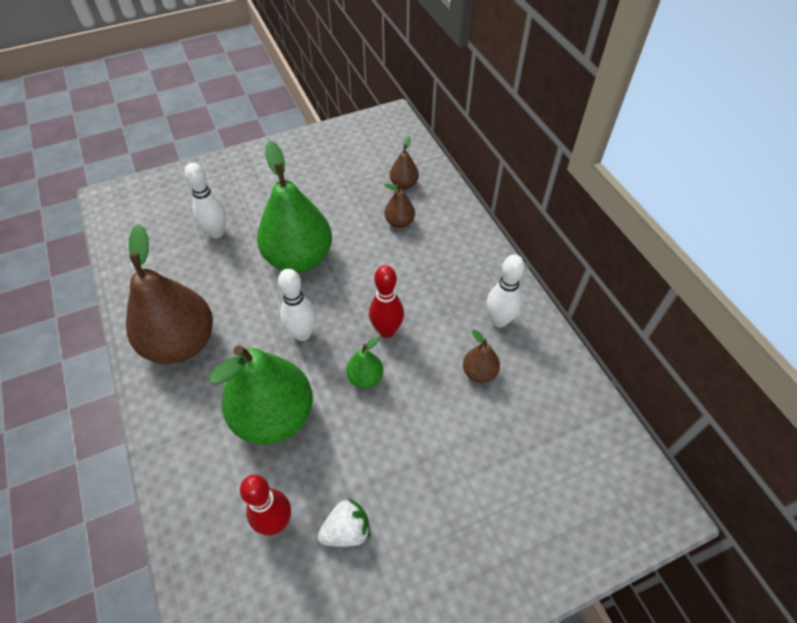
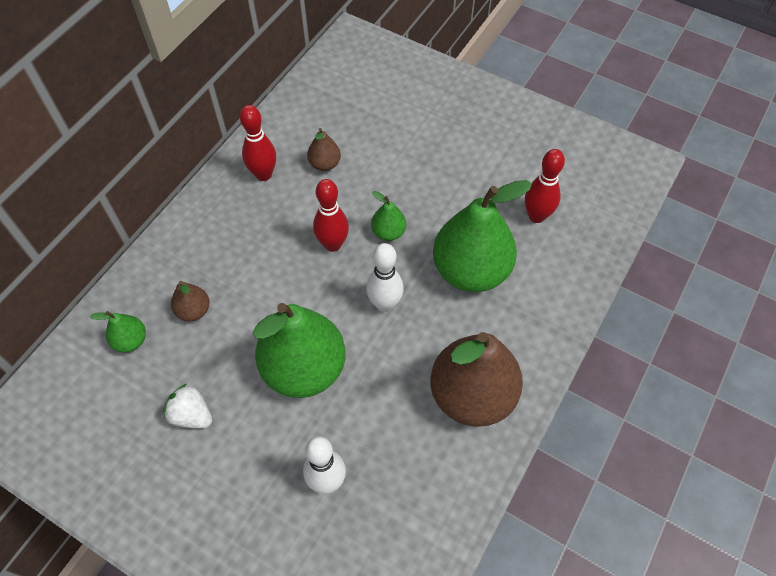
camera: 125 degrees left, 5 degrees up
white strawberry [318,498,371,547] -> white strawberry moved to [163,384,212,428]
brown pear [390,136,419,189] -> green pear [90,311,146,353]
white bowling pin [487,254,525,327] -> red bowling pin [240,105,276,181]

